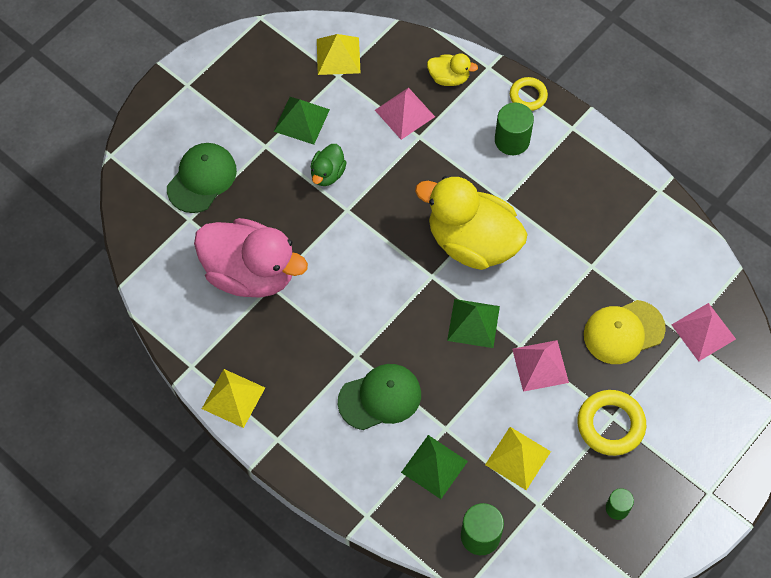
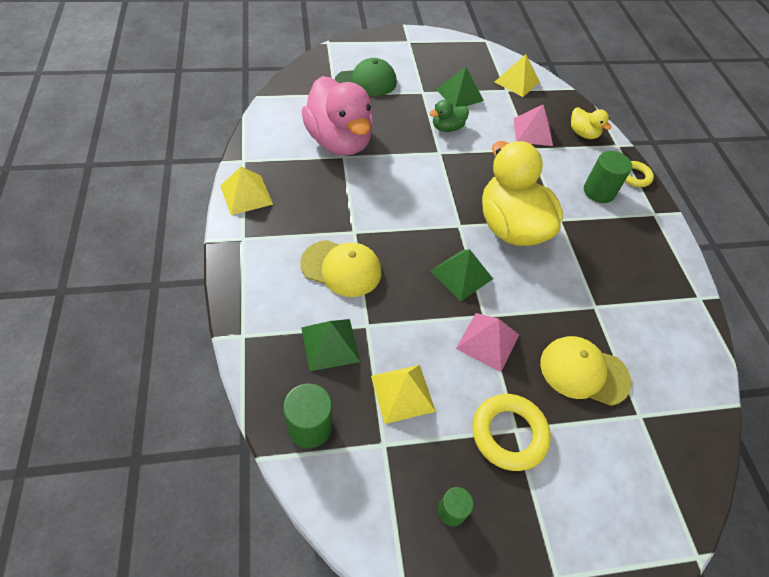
camera: 35 degrees right, 10 degrees down
green cap [338,364,421,430] -> yellow cap [300,240,381,297]
pink pyramid [672,303,736,362] -> none

